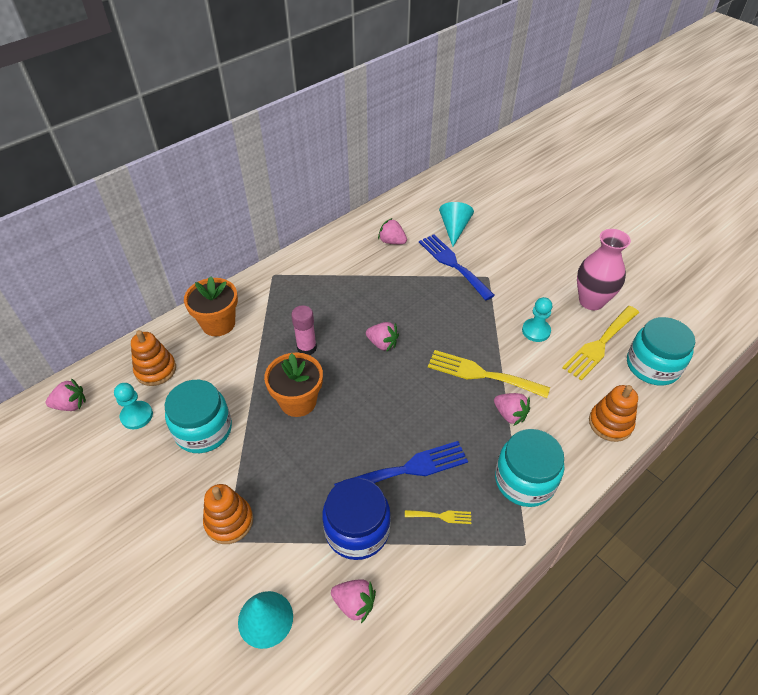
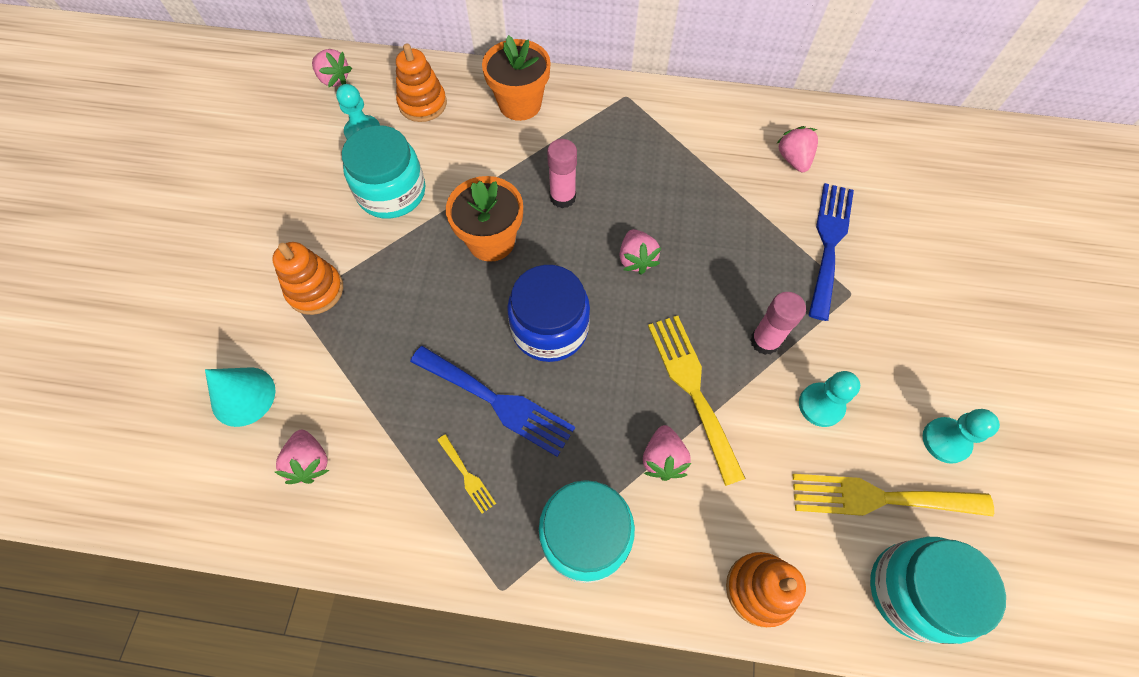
camera: 50 degrees right, 15 degrees up
blue jar [322,478,391,560] -> blue jar moved to [507,265,590,362]
turquoise cone [439,202,474,247] -> none
pink vase [577,229,631,310] -> turquoise pawn [923,409,1000,464]
none -> pink glue stick [751,292,806,355]

